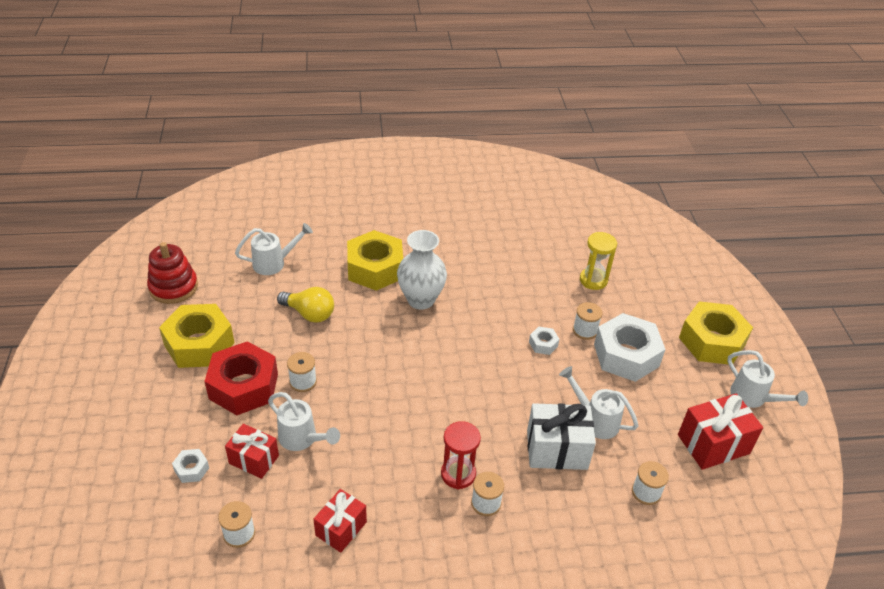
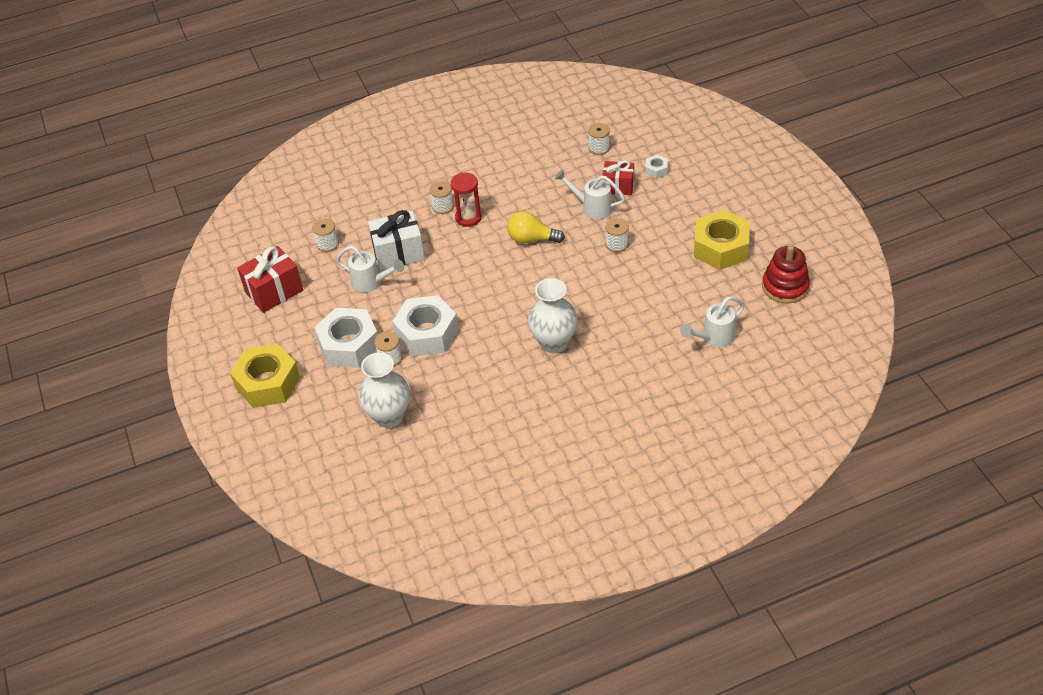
camera: 170 degrees right, 5 degrees up
red nut [205,341,278,415] -> none
yellow light bulb [277,287,334,323] -> yellow light bulb moved to [507,211,565,243]
red gift [313,489,367,553] -> none
yellow nut [347,230,403,291] -> none
white nut [529,327,559,355] -> white nut [392,295,458,356], size x2.29
yellow hourglass [580,232,617,290] -> white vase [358,352,410,428]
white watering can [727,350,808,408] -> none

